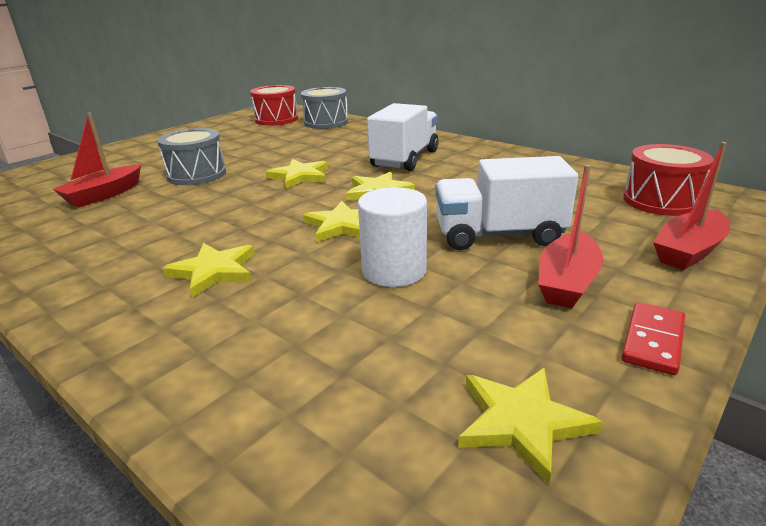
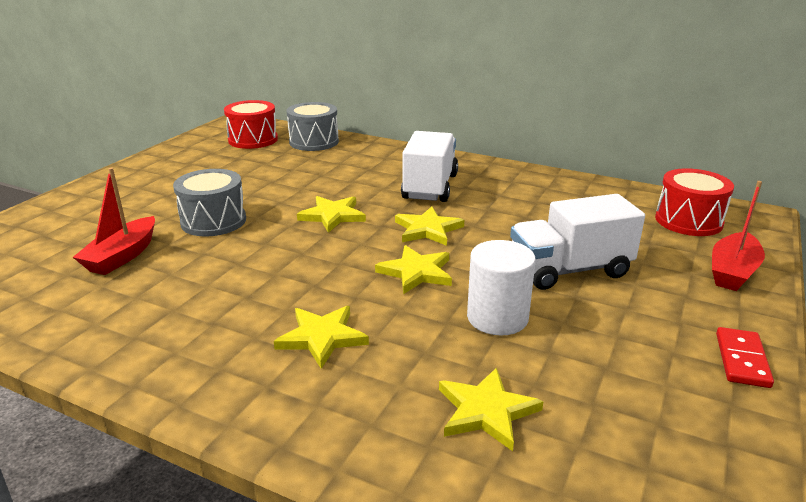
camera: 15 degrees left, 0 degrees up
yellow star [458,368,602,485] -> yellow star moved to [439,368,543,451]
red boat [538,165,603,309] -> none

